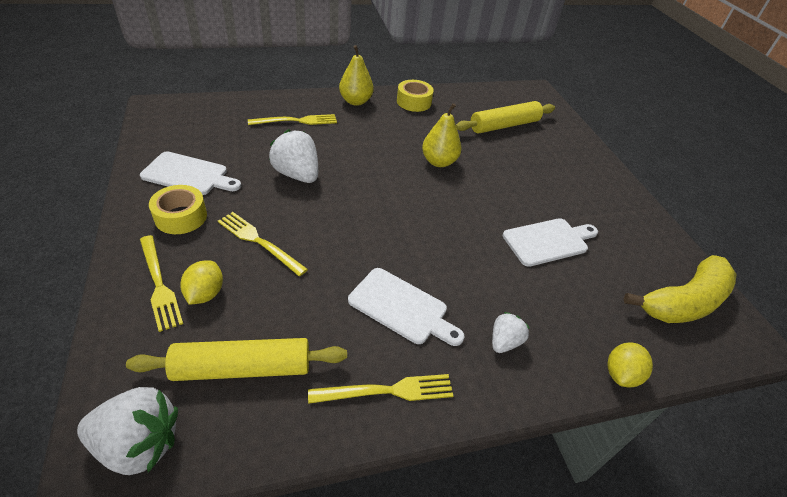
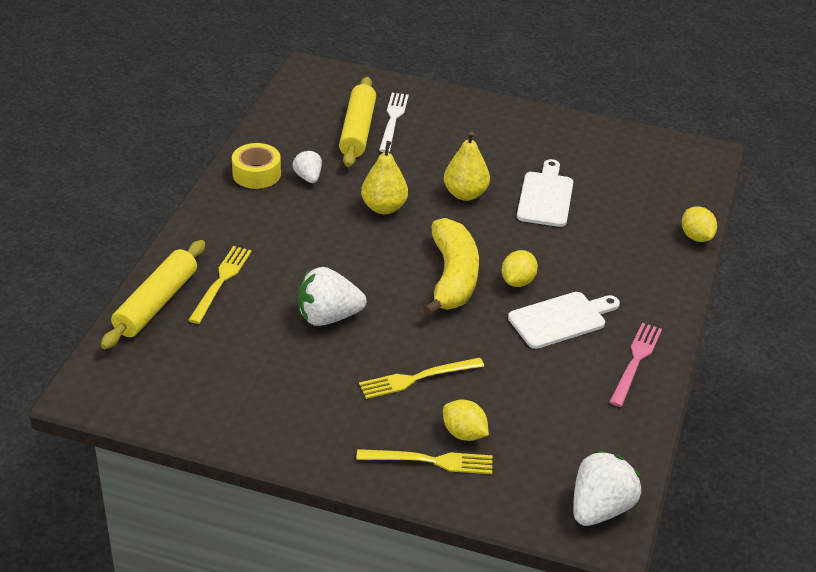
camera: 55 degrees left, 5 degrees down
yellow rolling pin [126,338,347,381] -> yellow rolling pin moved to [101,240,205,349]
white cutting board [140,151,241,195] -> none
yellow tape [149,185,207,234] -> none
yellow fork [308,374,453,404] -> pink fork [609,323,662,407]
yellow pear [339,45,374,106] -> yellow pear moved to [444,131,490,201]
white strawberry [492,312,530,353] -> white strawberry moved to [292,150,322,183]
yellow banana [624,255,736,323] -> yellow banana moved to [423,218,479,316]
none -> white fork [379,93,409,152]
none -> yellow lemon [502,250,538,287]

